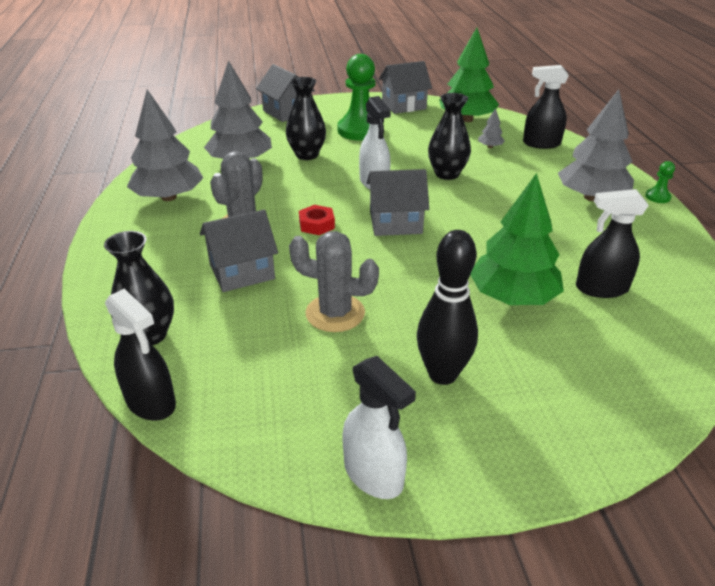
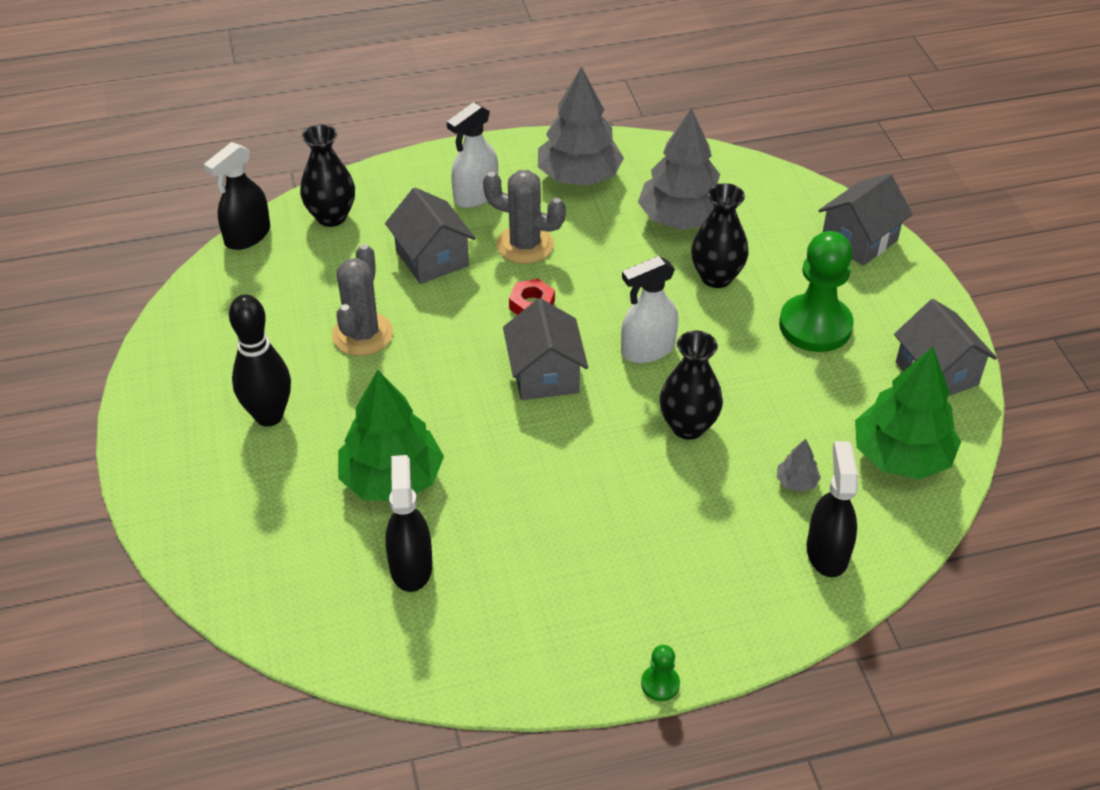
camera: 85 degrees right, 10 degrees up
white spray bottle [342,356,416,499] -> white spray bottle moved to [447,102,498,208]
grey tree [558,89,634,201] -> none

